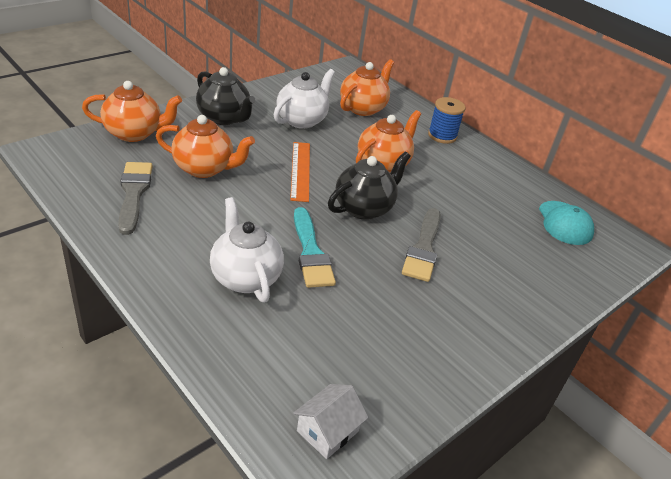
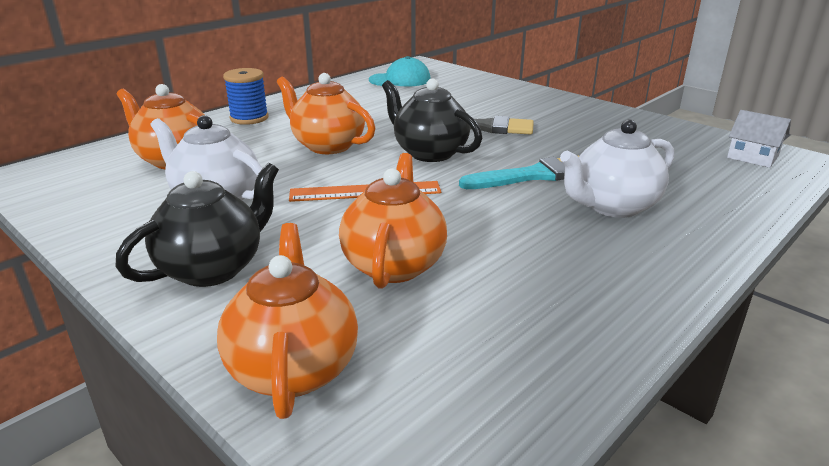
camera: 90 degrees left, 10 degrees down
grey brush [118,162,153,235] -> none

